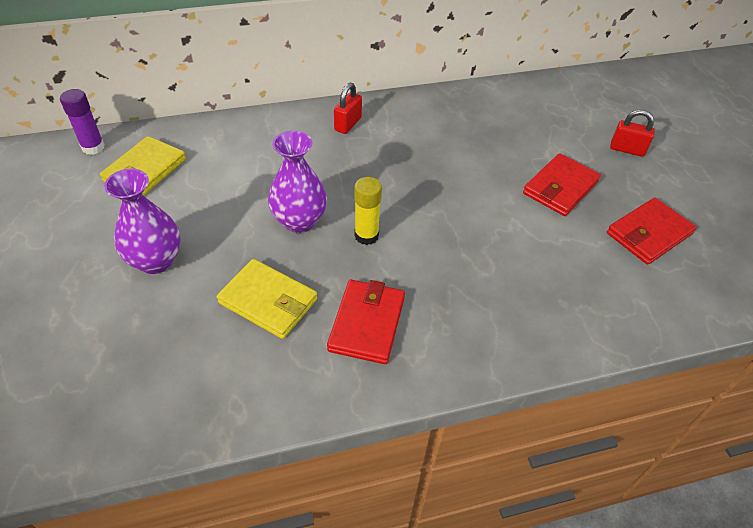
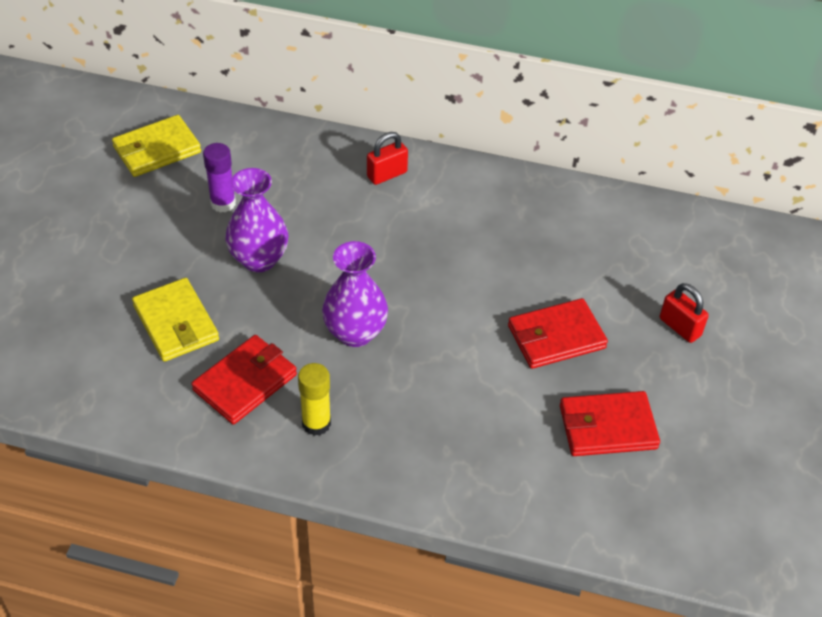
camera: 30 degrees right, 0 degrees up
purple glue stick [60,89,105,155] -> purple glue stick moved to [203,143,236,213]
purple vase [104,169,181,274] -> purple vase moved to [322,241,388,347]
yellow glue stick [354,177,382,245] -> yellow glue stick moved to [298,363,331,436]

